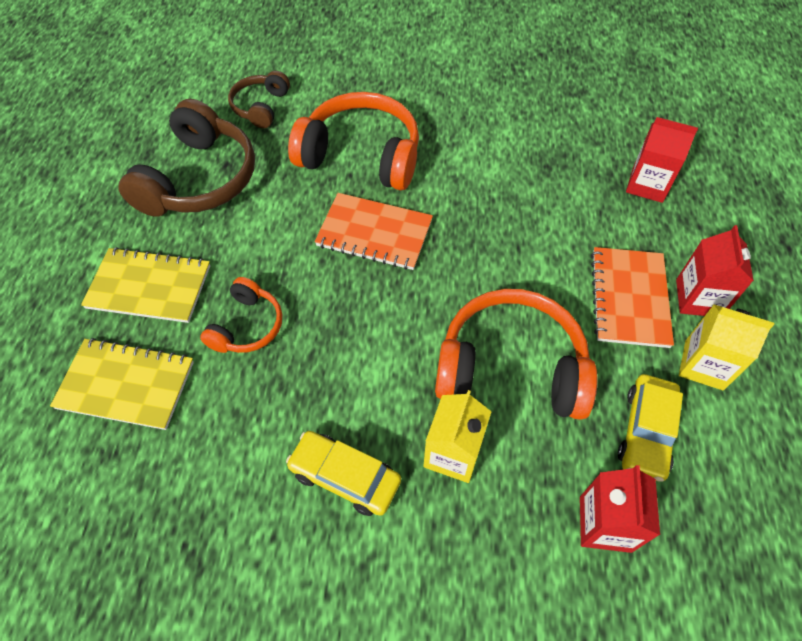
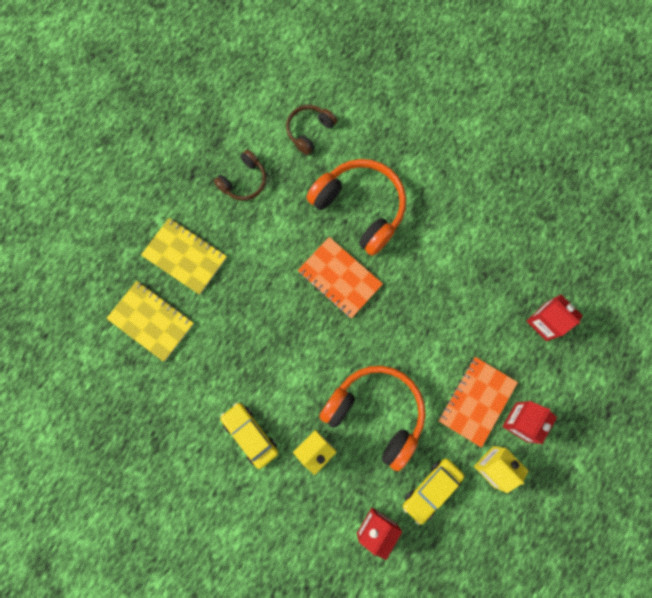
camera: 25 degrees right, 20 degrees up
brown headphones [118,99,255,217] -> brown headphones [214,150,266,201], size x0.54
orange headphones [200,277,282,353] -> none

